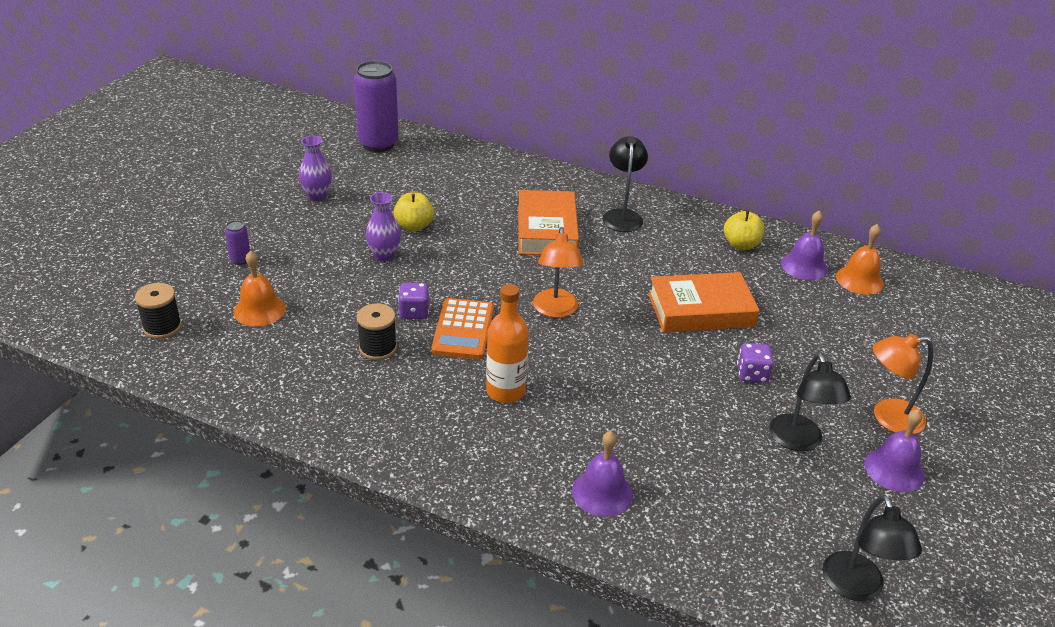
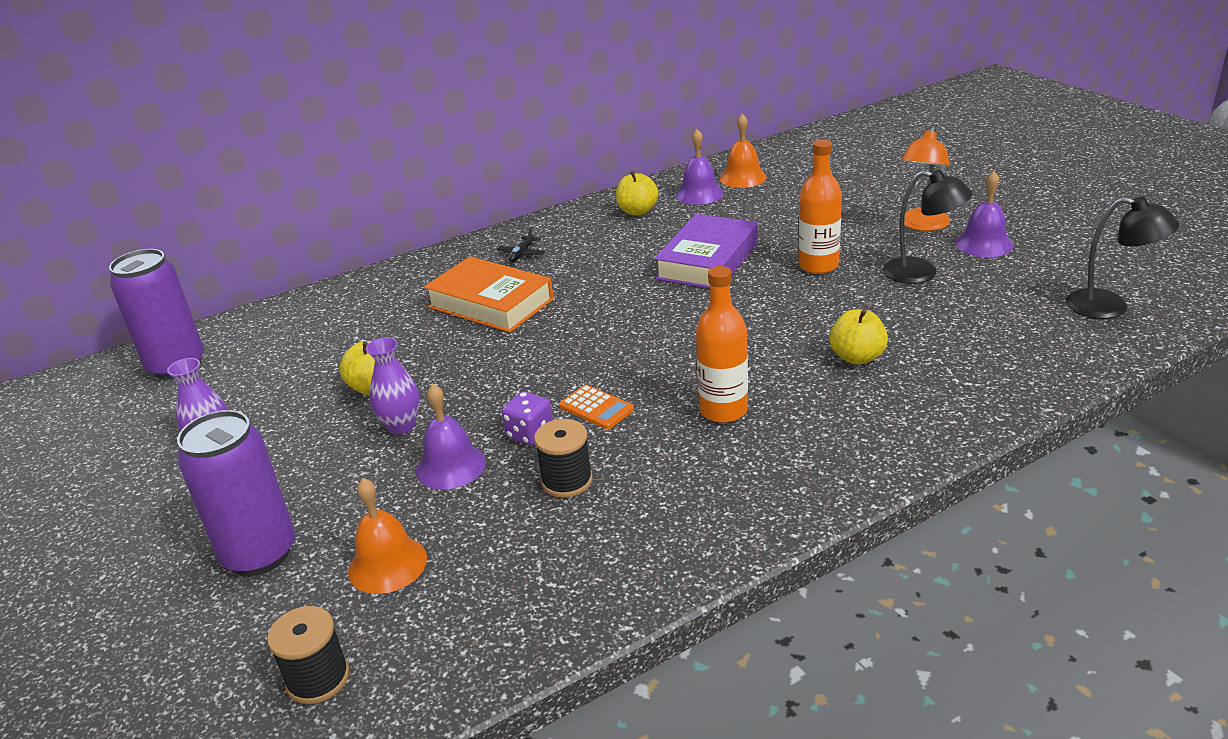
camera: 50 degrees left, 5 degrees down
purple can [225,220,250,265] -> purple can [177,410,295,576], size x2.31
orange calculator [431,298,494,359] -> orange calculator [559,384,634,429], size x0.63
orange lamp [533,227,583,318] -> none
purple bell [572,431,633,517] -> purple bell moved to [416,384,486,490]
black lamp [603,136,648,232] -> black plane [497,227,545,262]
orange book [648,272,760,333] -> purple book [654,214,758,289]
purple dice [737,343,774,383] -> orange bottle [798,140,842,274]
none -> yellow apple [829,309,888,365]

